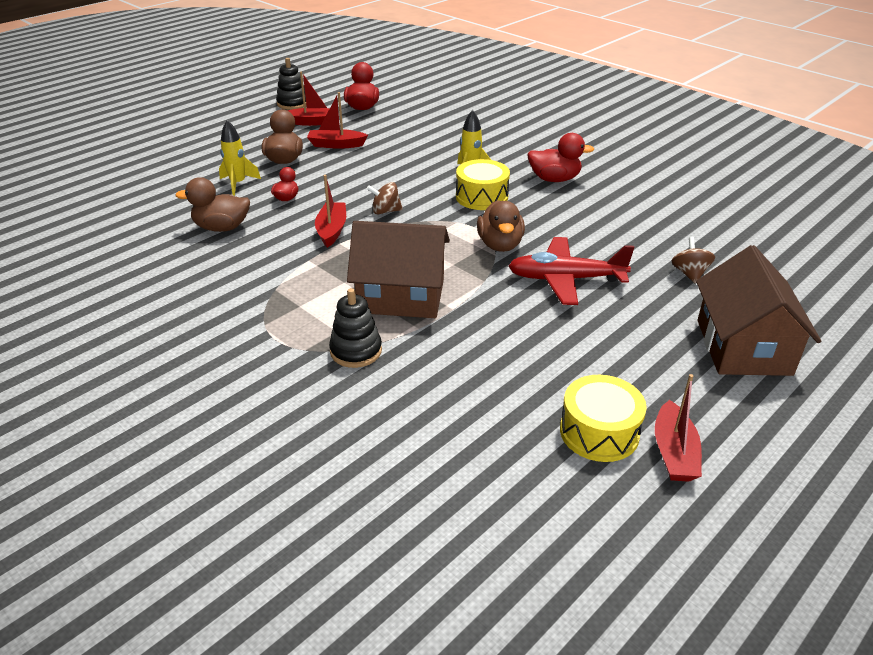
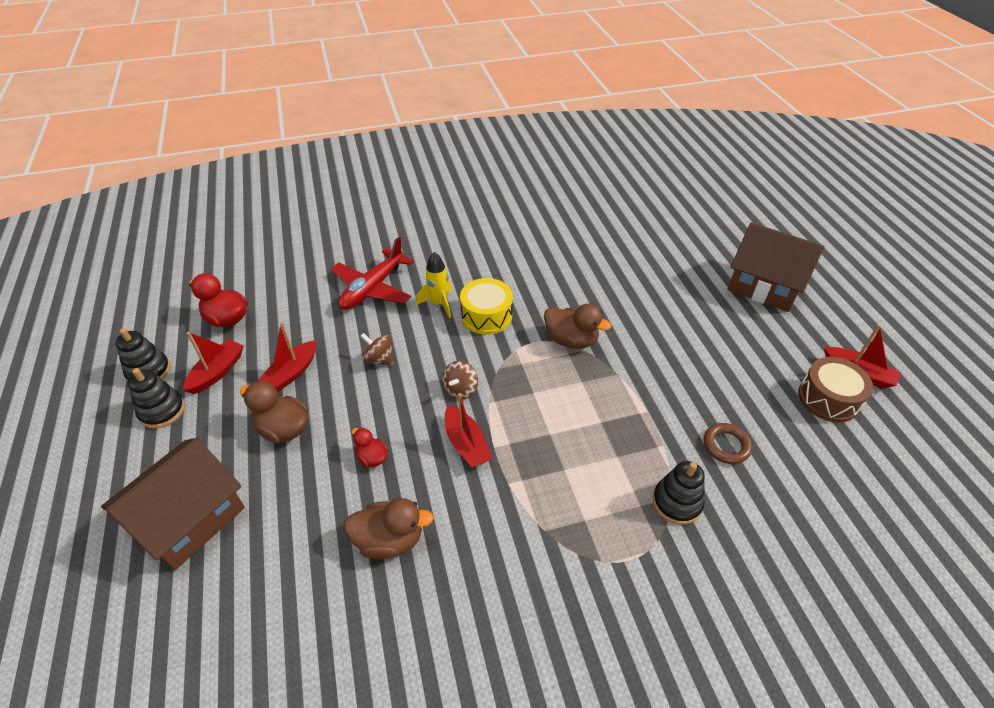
camera: 60 degrees left, 10 degrees up
brown duck [175,177,250,232] -> brown duck turned 120 degrees counterclockwise [344,498,434,559]
yellow rocket [219,120,261,196] -> none
red boat [315,175,346,248] -> red boat turned 150 degrees counterclockwise [445,393,492,468]
brown house [347,221,450,318] -> brown house moved to [101,438,245,570]
red plane [508,237,634,305] -> red plane moved to [331,237,414,310]
red duck [527,133,594,182] -> none
yellow drum [560,375,647,462] -> brown drum [798,357,873,422]
brown spinning top [672,237,715,283] -> brown spinning top moved to [361,333,394,365]
none -> black stacking toy [128,368,185,429]
none -> brown ring [704,423,752,464]

